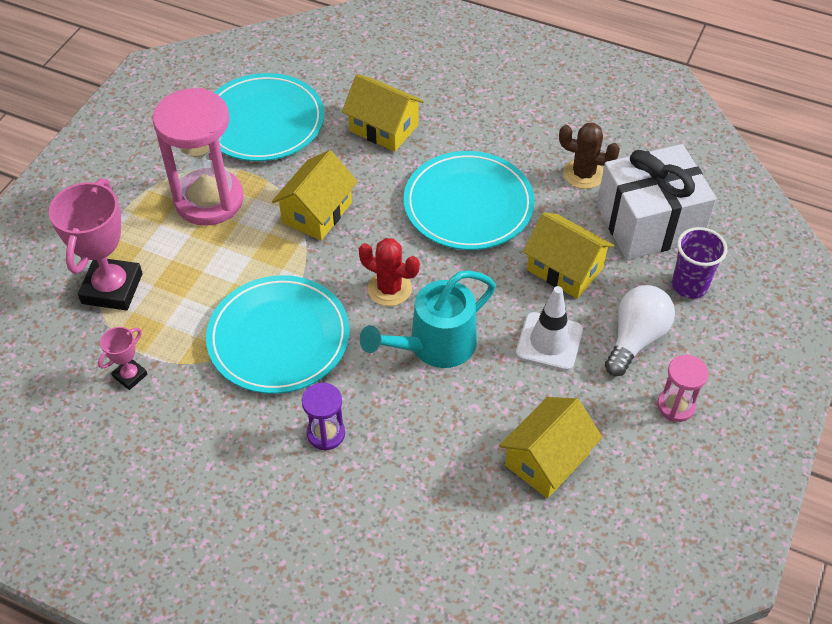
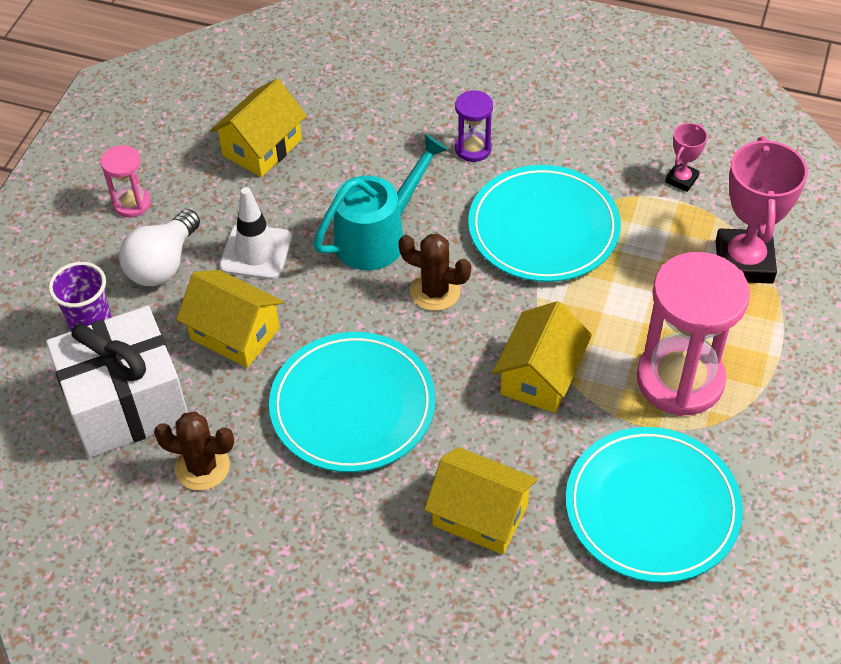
camera: 175 degrees right, 0 degrees up
red cactus [359,238,420,306] -> brown cactus [398,234,471,311]

